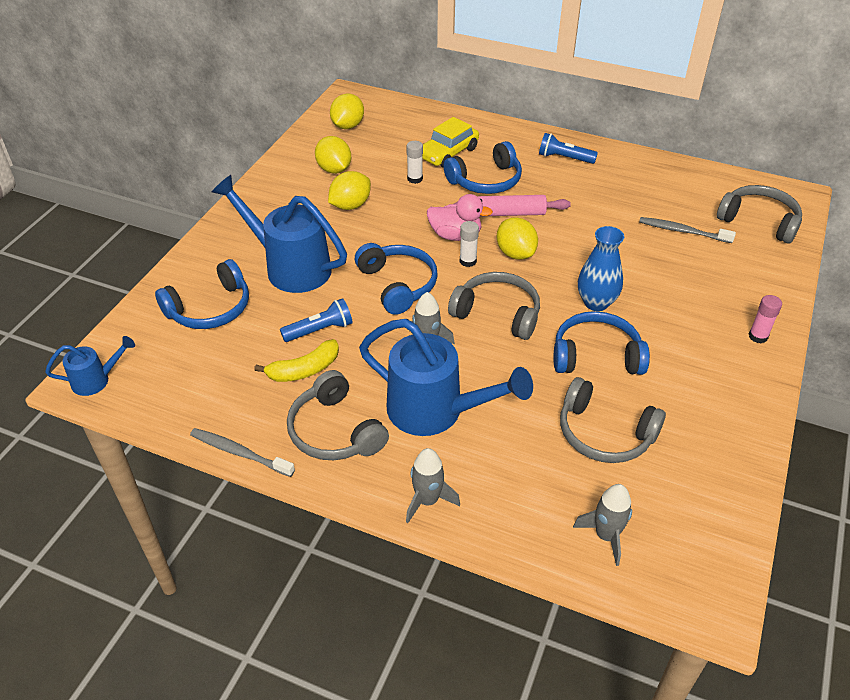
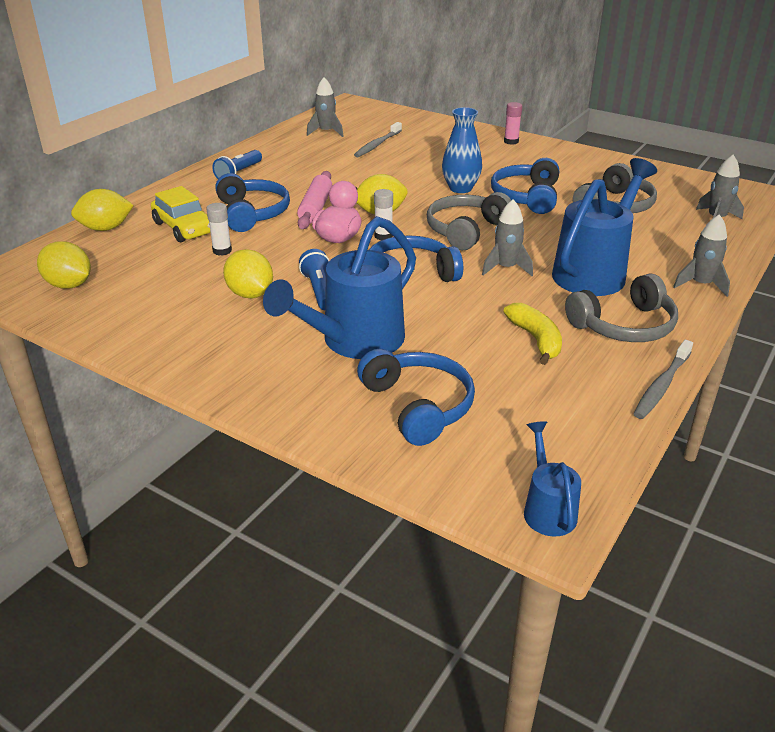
camera: 80 degrees left, 10 degrees down
blue flashlight [280,298,353,342] -> blue flashlight moved to [299,249,330,311]
yellow lemon [315,136,351,174] -> yellow lemon moved to [71,189,134,231]
grey headphones [717,185,802,244] -> none
none -> grey rocket [307,77,344,137]

